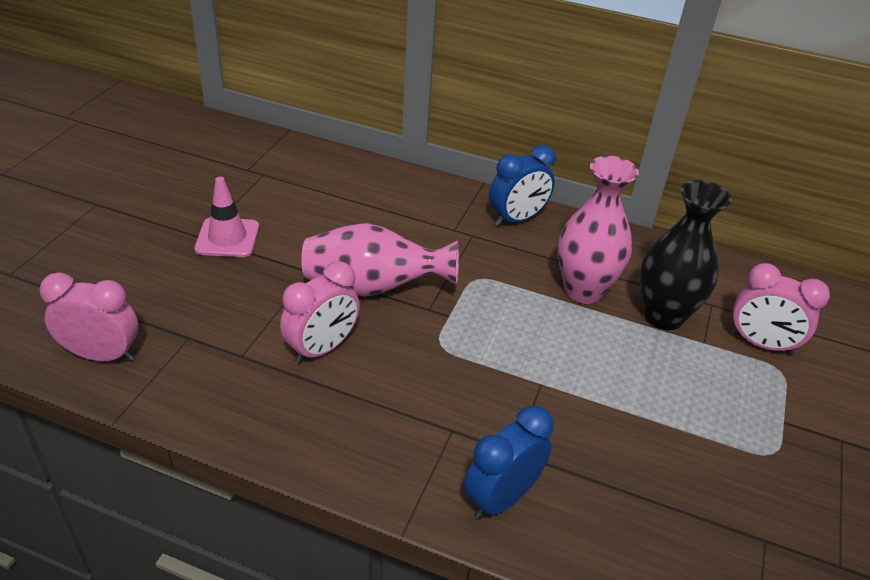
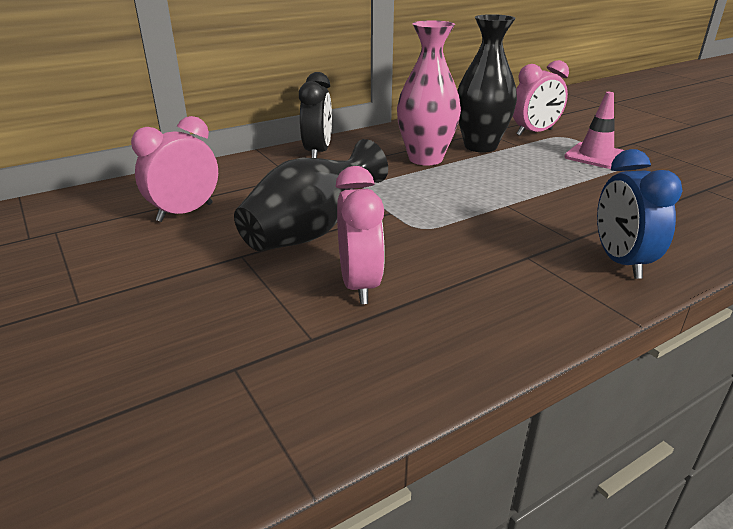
camera: 50 degrees left, 10 degrees down
pink clock [40,272,138,362] -> pink clock moved to [131,116,218,222]
pink traffic cone [194,177,259,257] -> pink traffic cone moved to [564,92,625,169]
pink vase [301,223,459,297] -> black vase [234,139,388,251]
blue clock [489,145,556,227] -> black clock [299,72,332,158]

